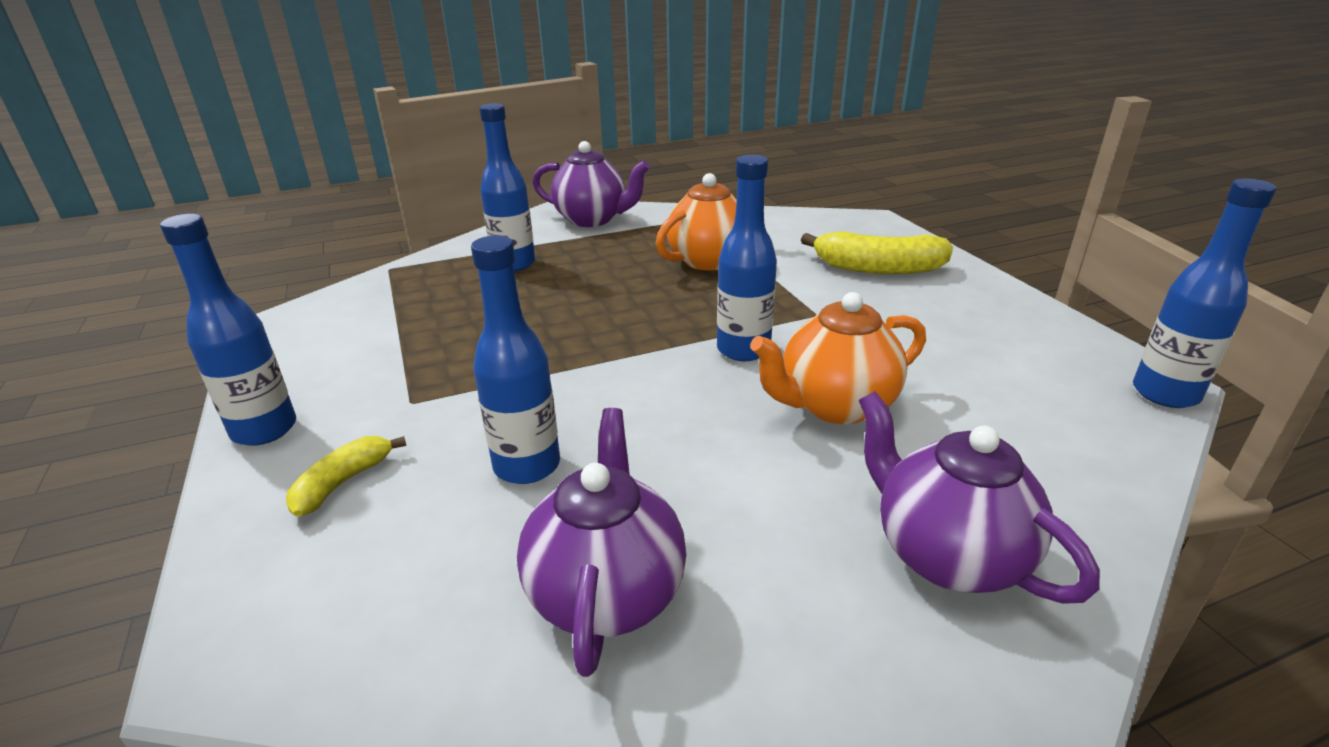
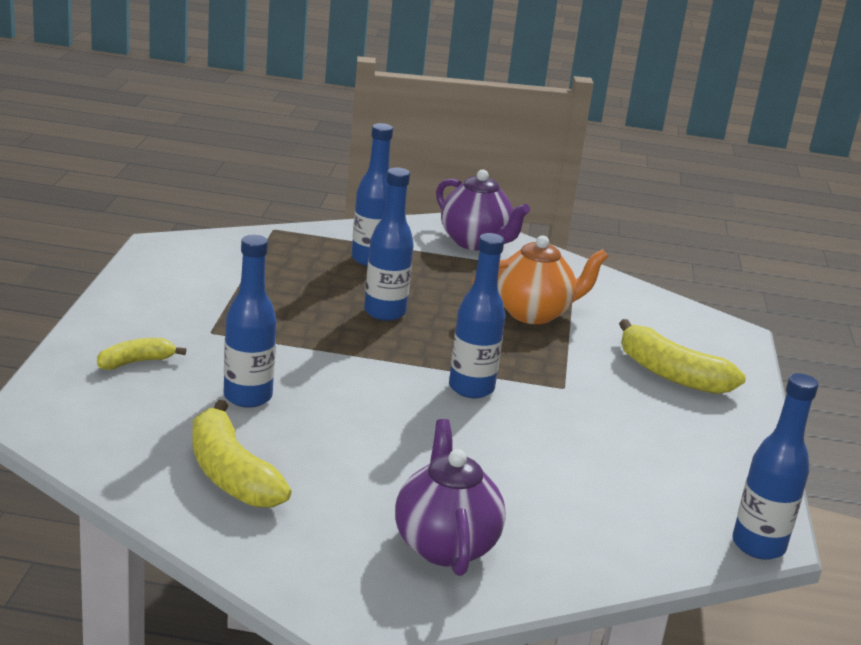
camera: 25 degrees right, 5 degrees down
blue bottle [160,214,296,446] -> blue bottle moved to [364,167,414,321]
purple teapot [517,408,686,677] -> yellow banana [192,400,292,508]
orange teapot [750,292,926,424] -> none

